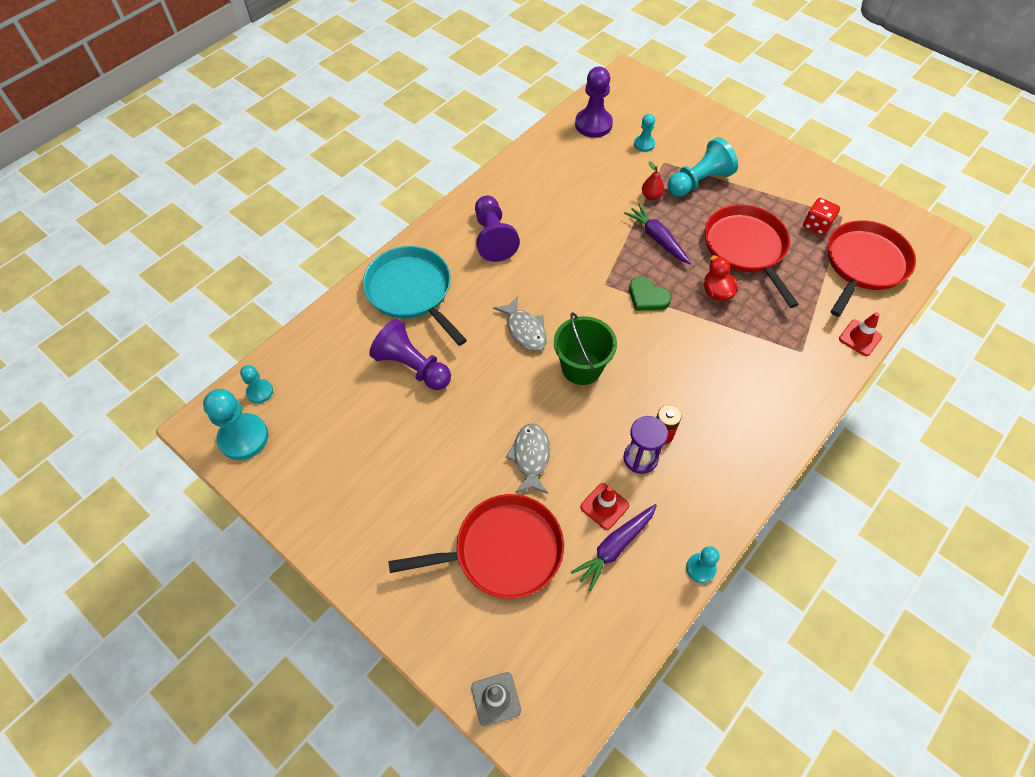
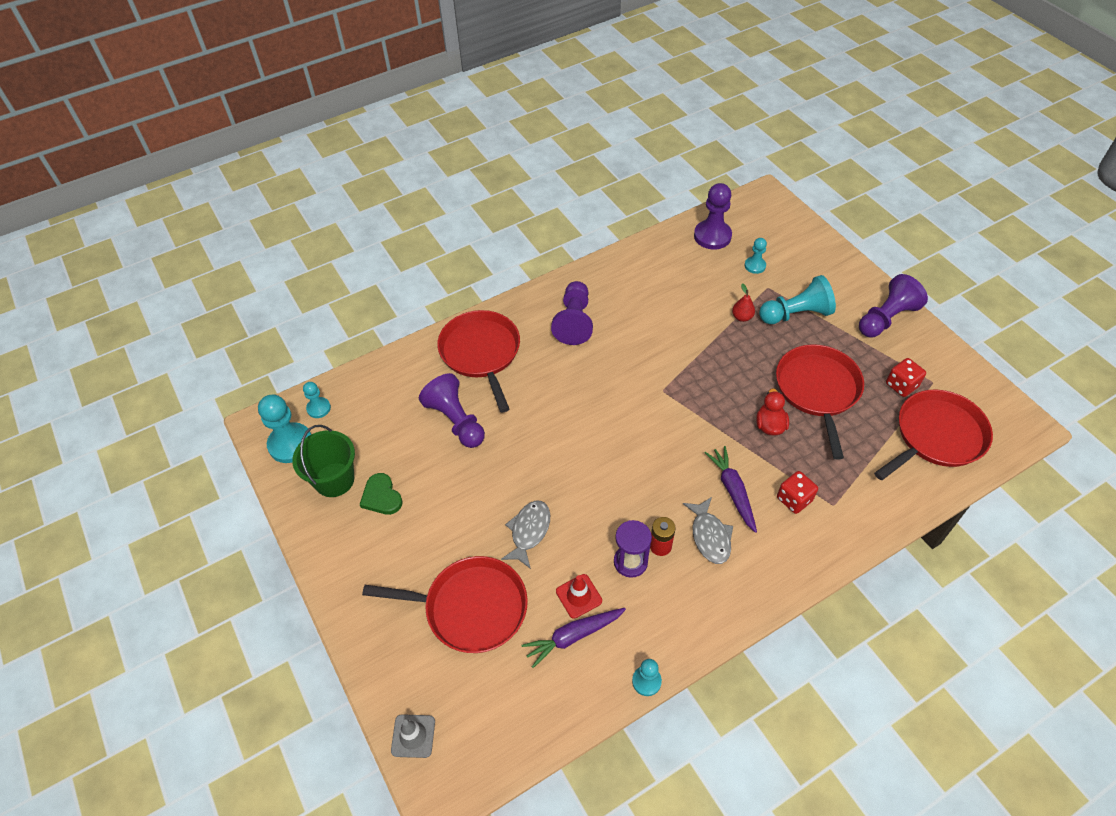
camera: 20 degrees right, 5 degrees down
turquoise pan [363,246,467,346] -> red pan [437,310,520,413]
grey fish [493,296,547,351] -> grey fish moved to [683,497,733,564]
green bucket [554,312,617,385] -> green bucket moved to [292,425,355,497]
purple carrot [624,204,691,264] -> purple carrot moved to [705,446,757,533]
green heart [629,276,671,311] -> green heart moved to [359,473,403,515]
red traffic cone [839,312,882,356] -> none
none -> red dice [777,471,818,514]
none -> purple pawn [859,274,928,337]

